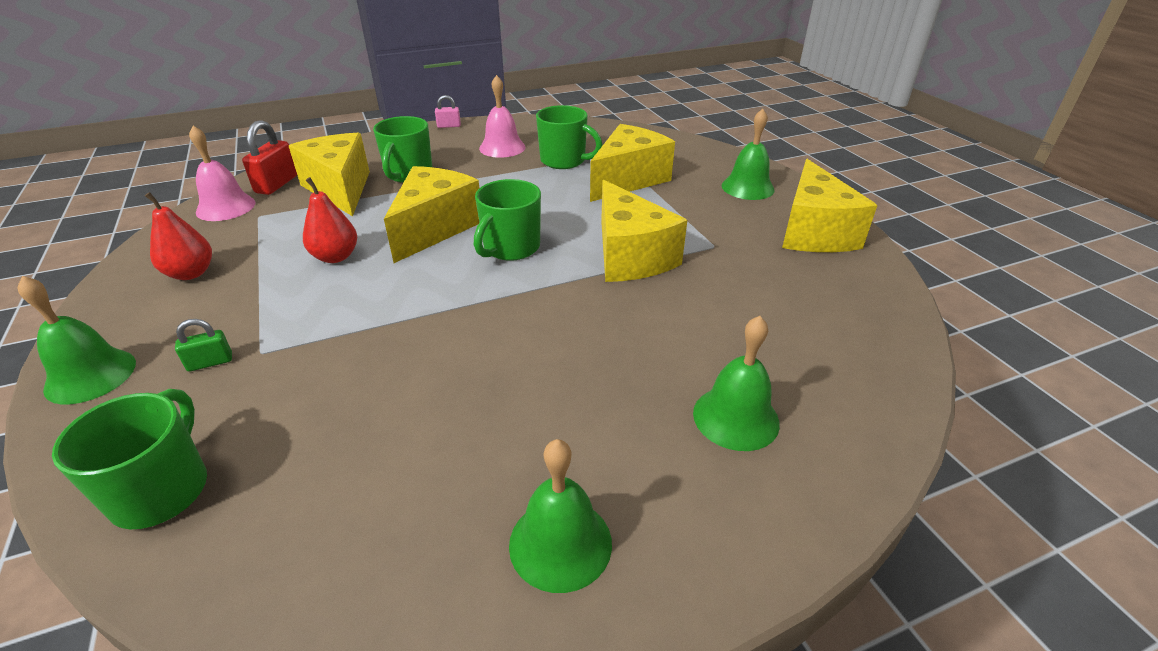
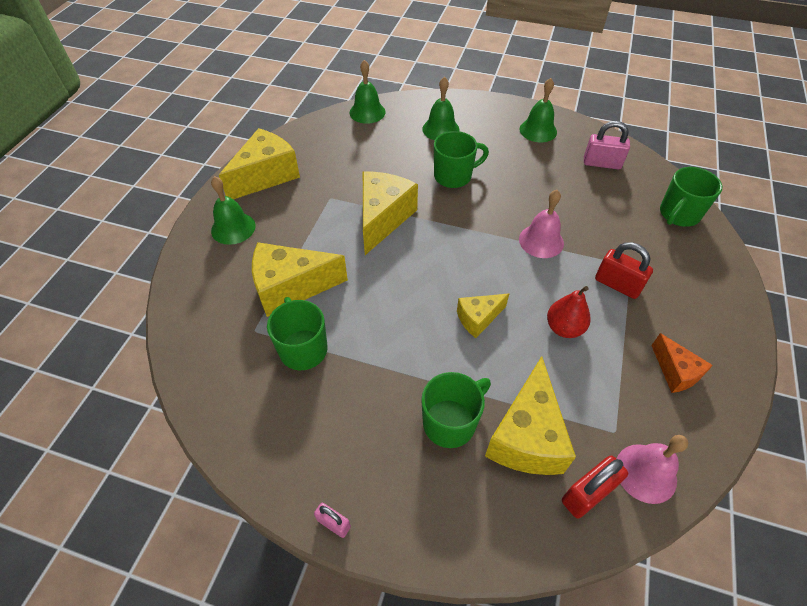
camera: 140 degrees left, 15 degrees up
green bell [18,276,136,405] -> green bell moved to [350,60,386,124]
red pear [145,192,212,280] -> orange cheese [651,333,713,393]
green padlock [175,319,232,372] -> none
yellow cheese [384,166,479,263] -> yellow cheese [457,293,509,338], size x0.56
green mug [473,179,541,261] -> green mug moved to [434,131,489,188]
pink bell [479,75,526,158] -> pink bell moved to [519,190,564,258]
none -> pink padlock [584,121,630,170]
none -> red padlock [595,242,653,299]

